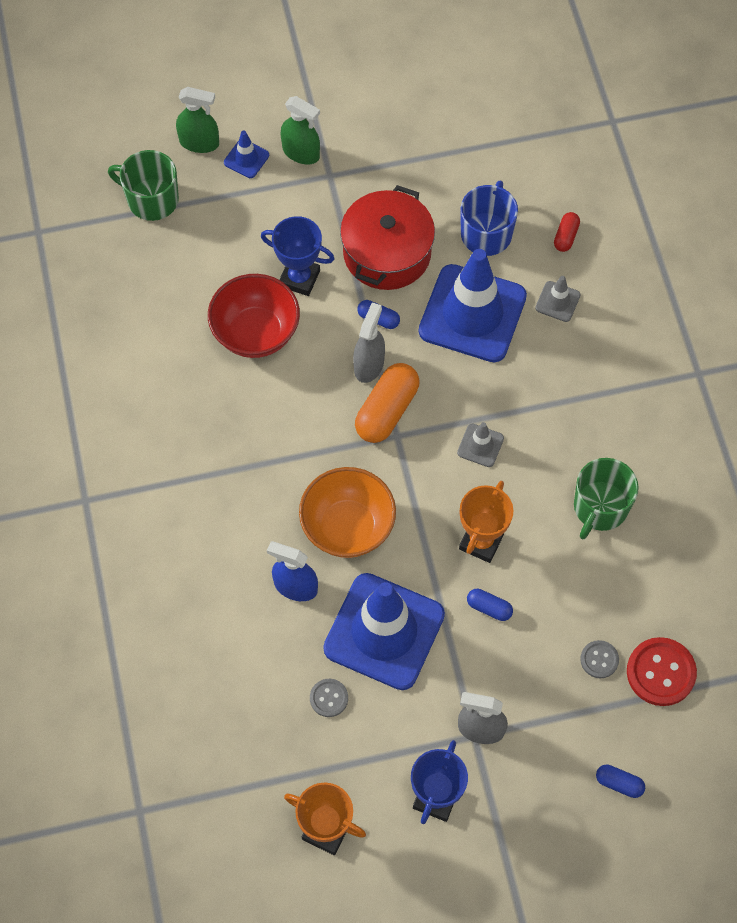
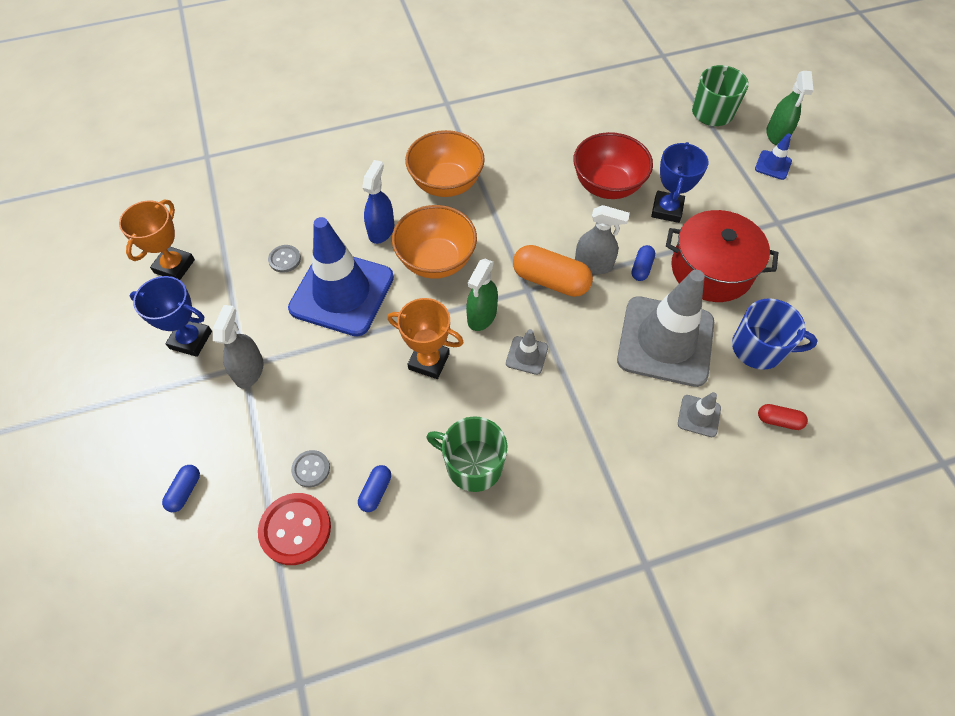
camera: 85 degrees right, 5 degrees down
green spray bottle [281,96,320,164] -> green spray bottle moved to [466,259,498,331]
blue traffic cone [419,249,527,362] -> grey traffic cone [617,270,714,387]
blue capsule [467,589,513,621] -> blue capsule moved to [358,465,391,512]
none -> orange bowl [405,130,485,197]

